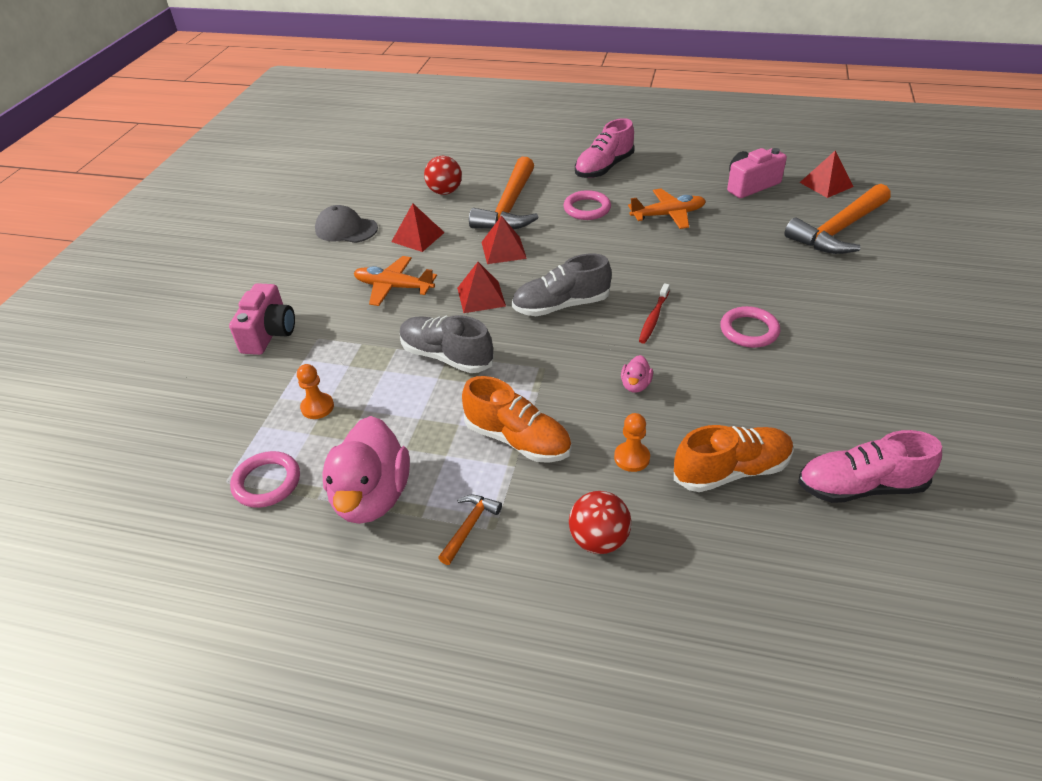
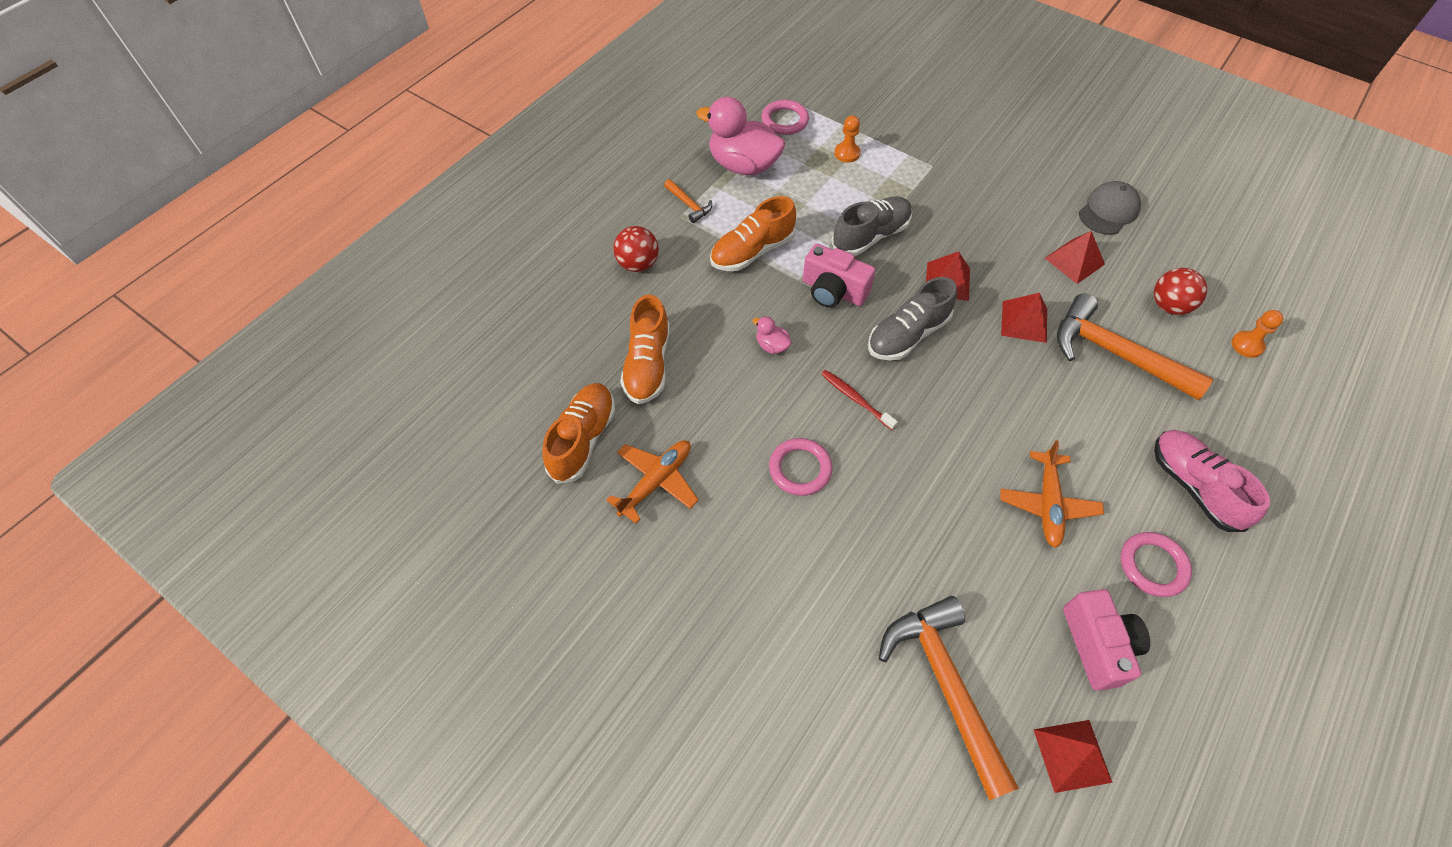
camera: 110 degrees right, 15 degrees up
pink camera [229,283,295,355] -> pink camera moved to [803,244,876,308]
orange plane [354,256,437,306] -> orange plane moved to [606,440,699,524]
grey shoe [512,254,612,316] -> grey shoe turned 135 degrees counterclockwise [868,277,957,361]
pink ring [563,190,611,220] -> pink ring moved to [1120,532,1192,597]
orange pawn [614,413,650,472] -> orange pawn moved to [1232,310,1283,358]
pink shoe [798,430,942,503] -> orange shoe [542,383,615,484]

